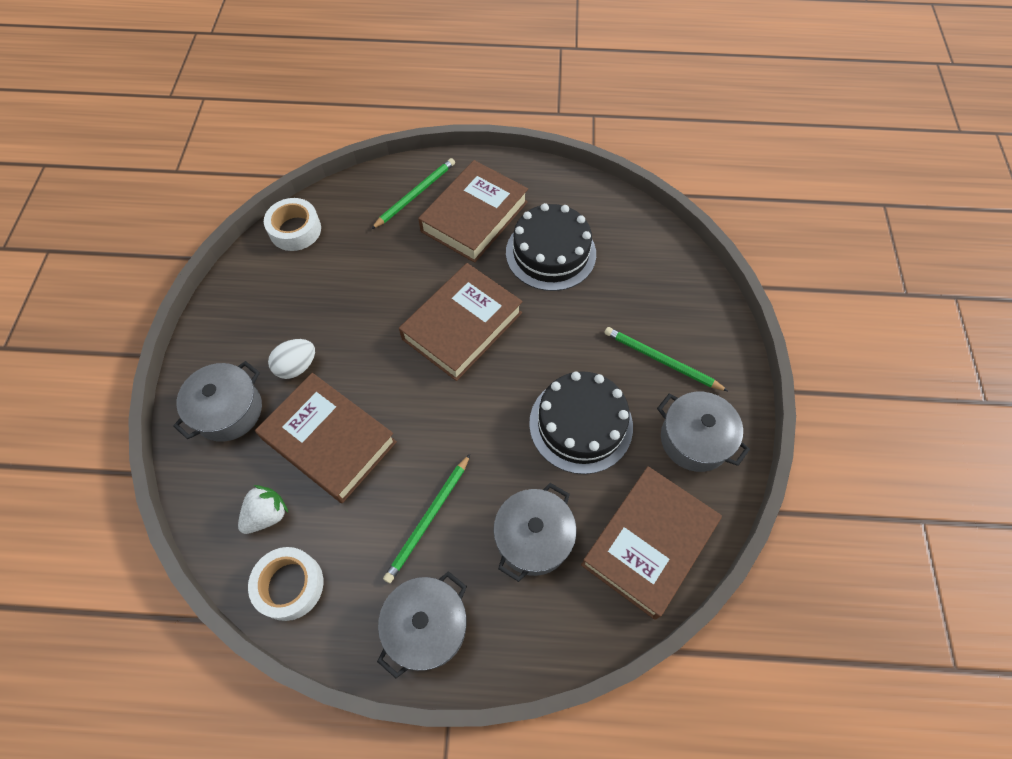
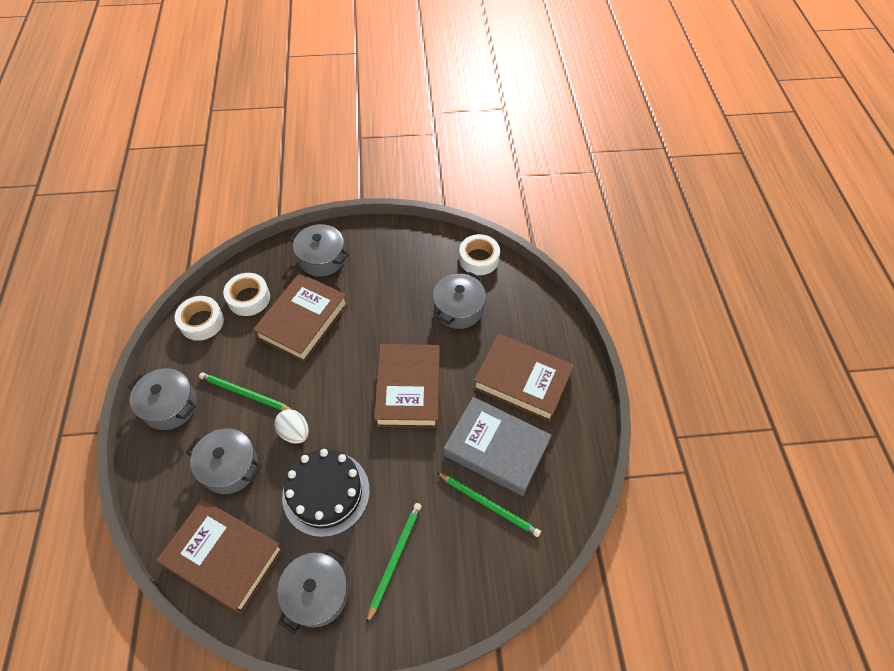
camera: 80 degrees right, 5 degrees down
white strawberry [238,485,288,534] -> white tape [223,273,270,316]
white egg [268,339,315,379] -> white egg moved to [274,409,309,444]
green pencil [371,158,455,229] -> green pencil moved to [437,472,541,537]
brown book [399,263,523,381] -> brown book turned 60 degrees clockwise [374,344,440,428]
black cake [506,203,596,291] -> grey book [444,397,552,496]
none -> grey pot [433,272,486,329]

